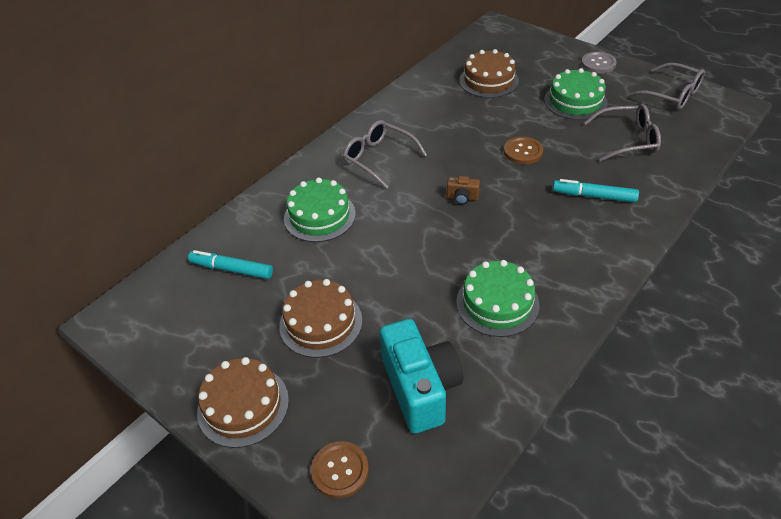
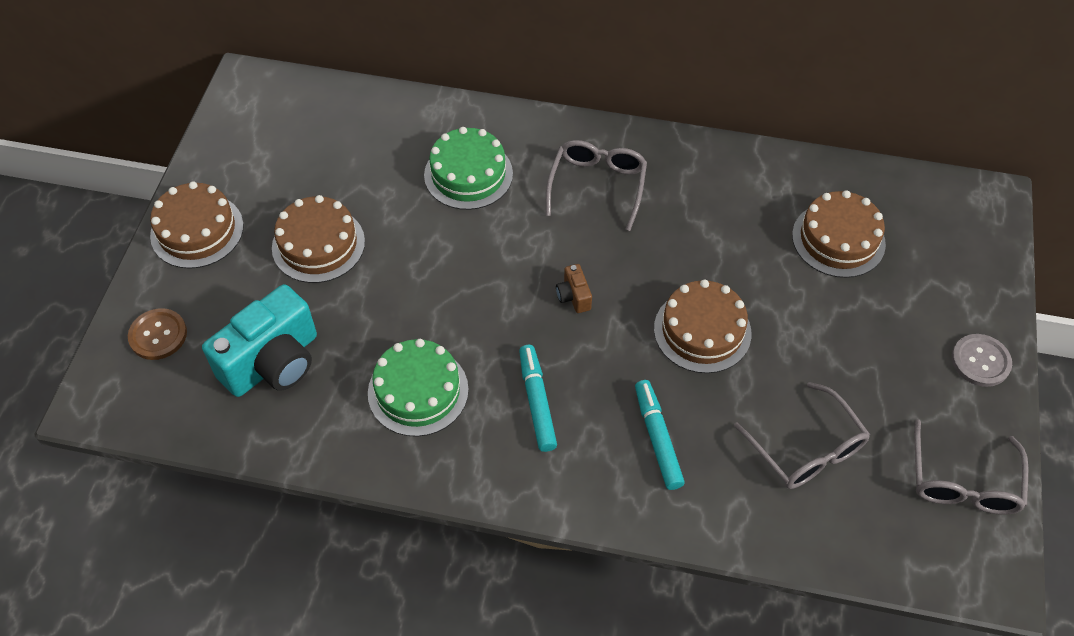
camera: 60 degrees right, 10 degrees up
turquoise marker [188,250,273,279] -> turquoise marker moved to [519,345,557,452]
brown button [504,136,543,164] -> brown cake [654,279,752,373]
green cake [544,68,608,120] -> none

